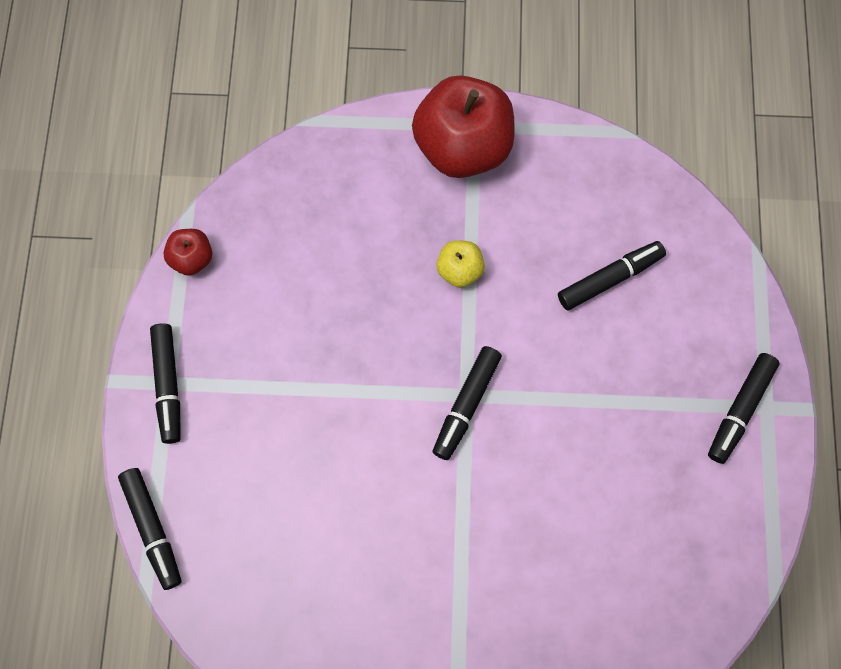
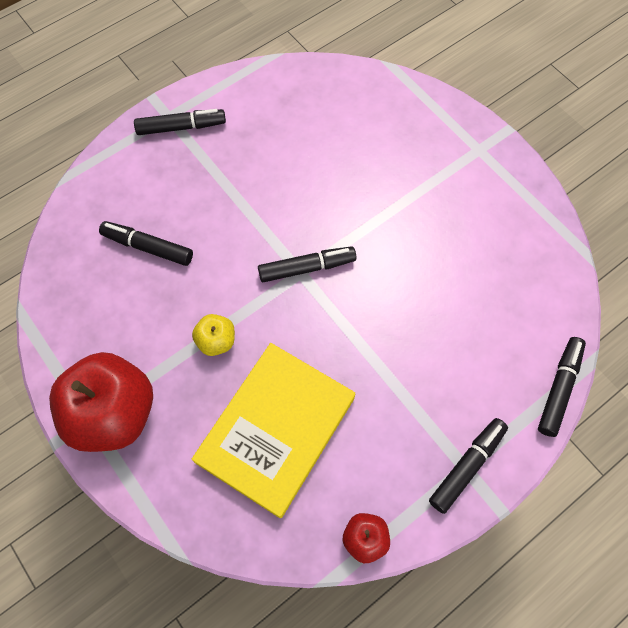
camera: 130 degrees left, 5 degrees down
none -> yellow book [191,343,355,518]

